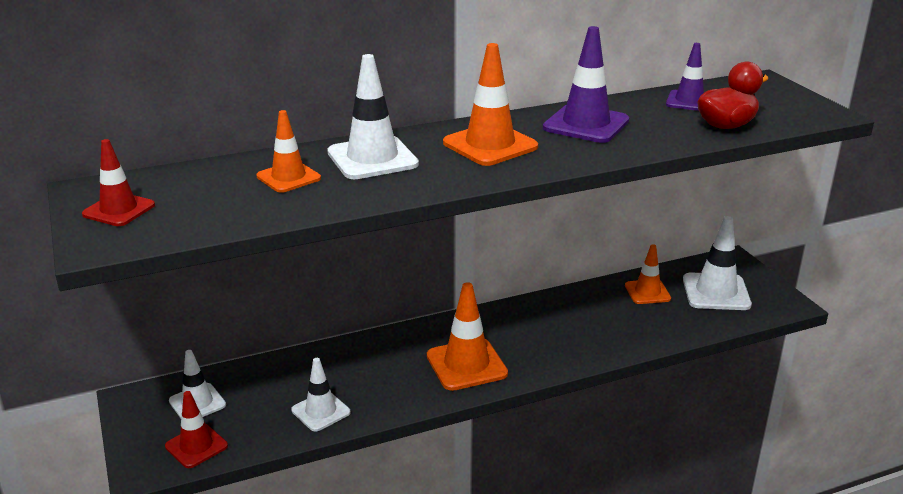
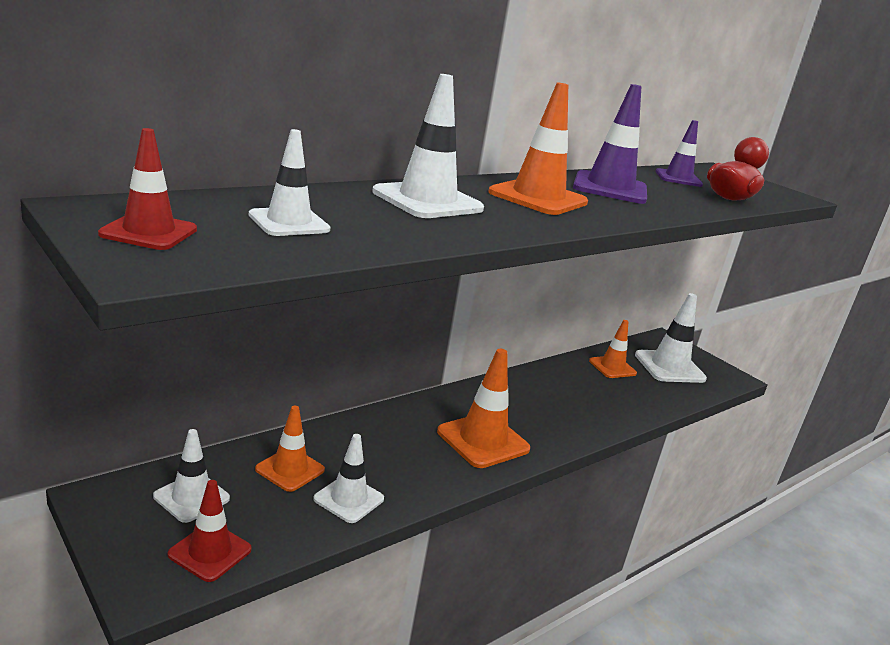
camera: 20 degrees left, 5 degrees down
orange traffic cone [256,110,321,193] -> orange traffic cone moved to [255,406,325,492]
none -> white traffic cone [249,129,330,236]

